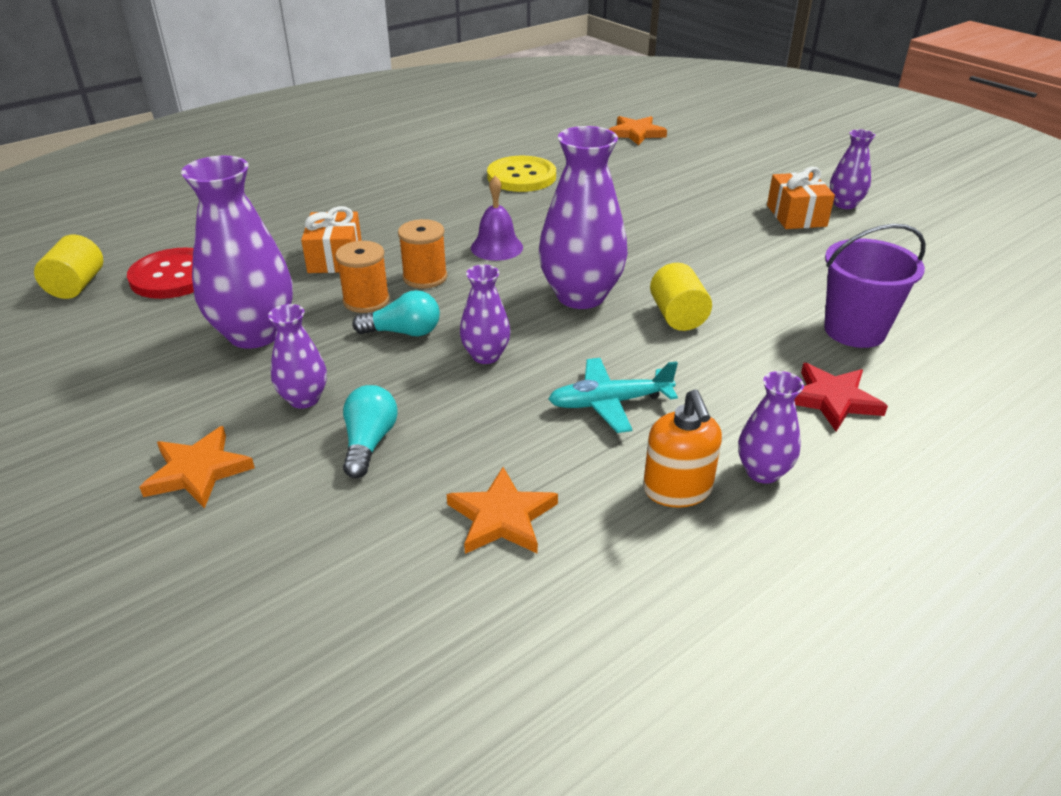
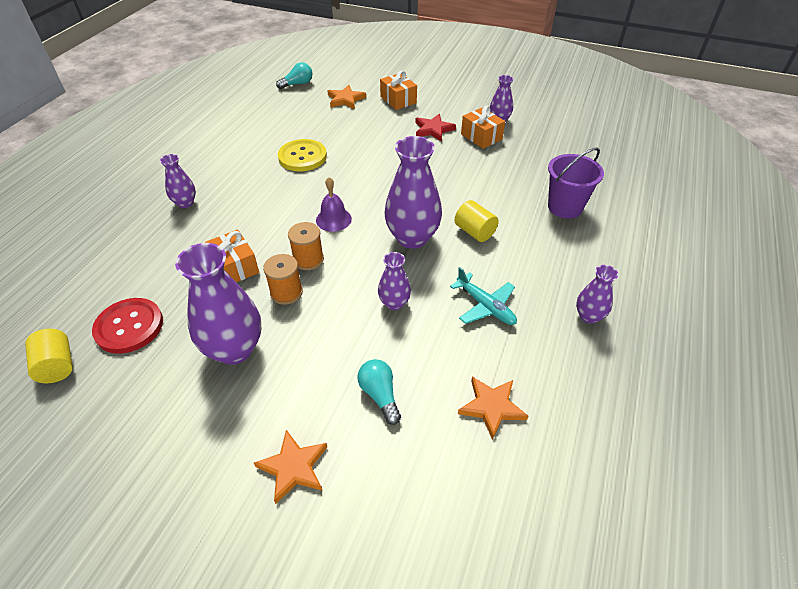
camera: 30 degrees left, 10 degrees up
purple vase [268,304,327,409] -> purple vase moved to [160,154,196,208]
turquoise light bulb [352,290,440,336] -> turquoise light bulb moved to [276,62,312,89]
turquoise plane [548,358,678,433] -> turquoise plane turned 90 degrees counterclockwise [450,267,517,325]
orange soap dispenser [643,389,722,508] -> none
red star [794,363,888,432] -> red star moved to [415,114,456,142]
none -> orange gift [380,71,417,110]

